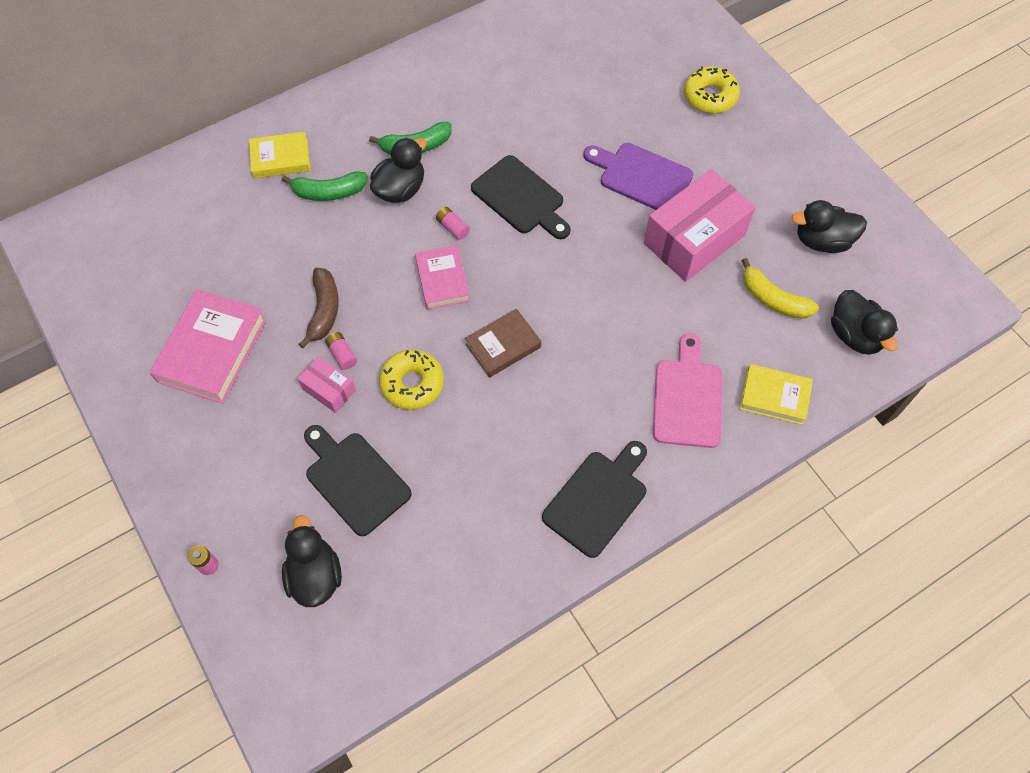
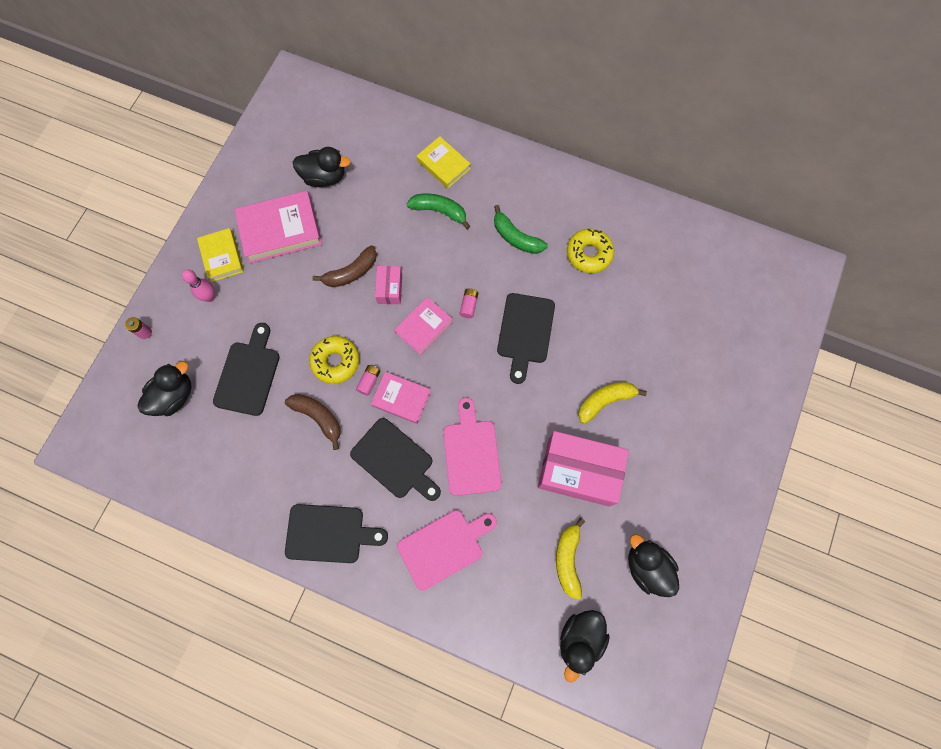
camera: 55 degrees right, 10 degrees up
green banana [282,171,368,201] -> green banana turned 150 degrees clockwise [407,194,470,229]
pink box [298,356,356,413] -> pink box moved to [375,266,402,304]
pink battery [325,332,357,370] -> pink battery moved to [356,365,381,396]
black duck [370,138,427,203] -> black duck moved to [293,147,350,187]
brown book [465,309,541,377] -> pink book [371,372,431,424]
purple cutting board [583,143,693,210] -> yellow banana [578,382,647,424]
yellow donut [684,66,740,113] -> yellow donut moved to [567,228,614,273]
yellow book [740,364,813,425] -> yellow book moved to [197,228,244,282]
none -> pink bowling pin [182,269,215,302]
none -> brown banana [285,394,341,450]
none -> black cutting board [350,418,441,501]
none -> pink cutting board [443,397,502,496]

